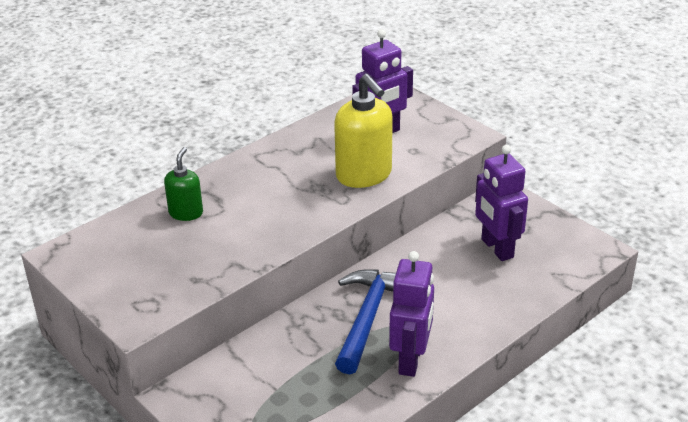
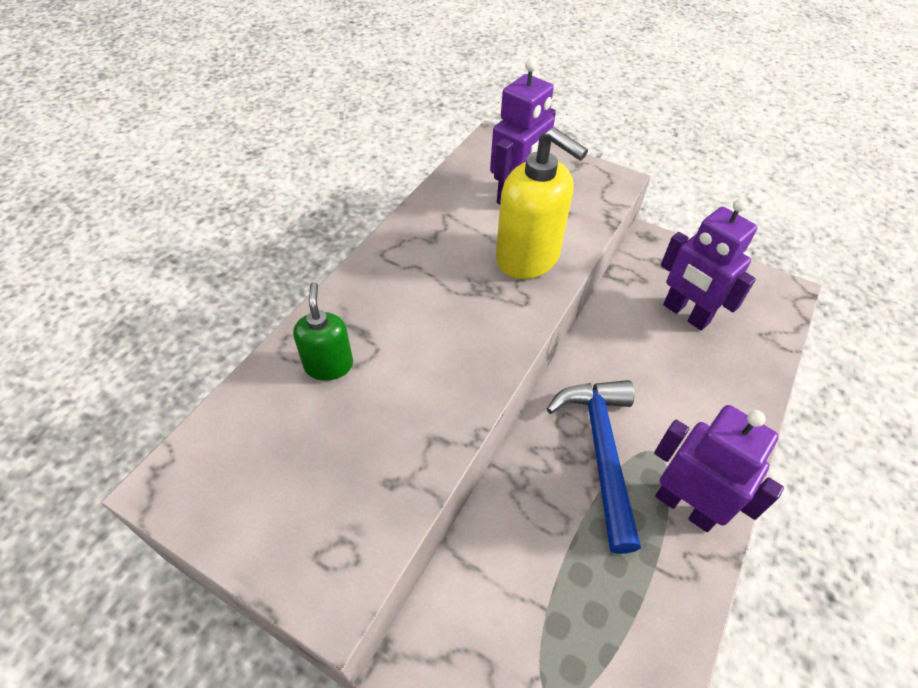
camera: 20 degrees left, 15 degrees up
purple robot [389,251,434,377] -> purple robot turned 45 degrees counterclockwise [654,405,784,532]

